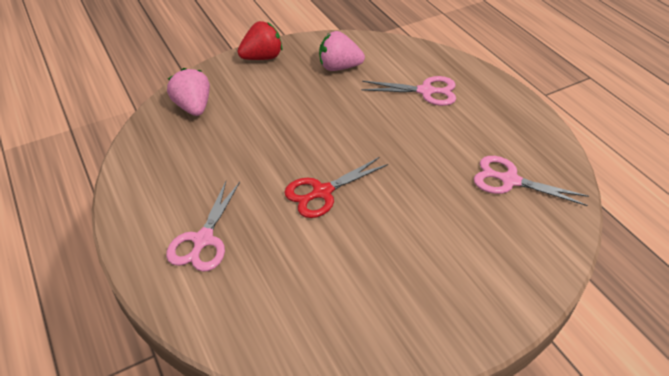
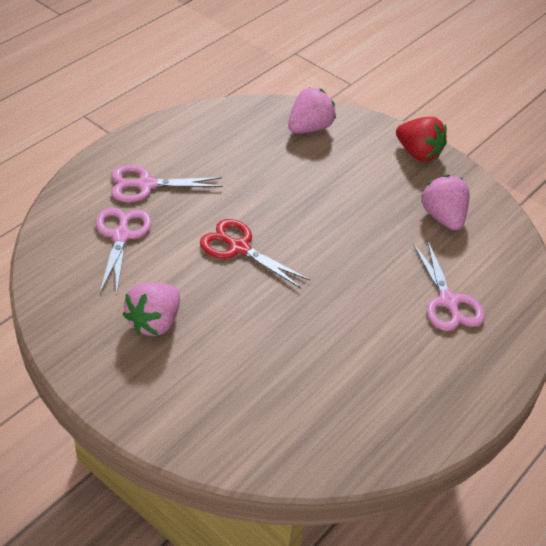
camera: 65 degrees right, 0 degrees up
pink scissors [474,156,589,206] -> pink scissors moved to [96,207,152,294]
none -> pink strawberry [122,282,180,336]

